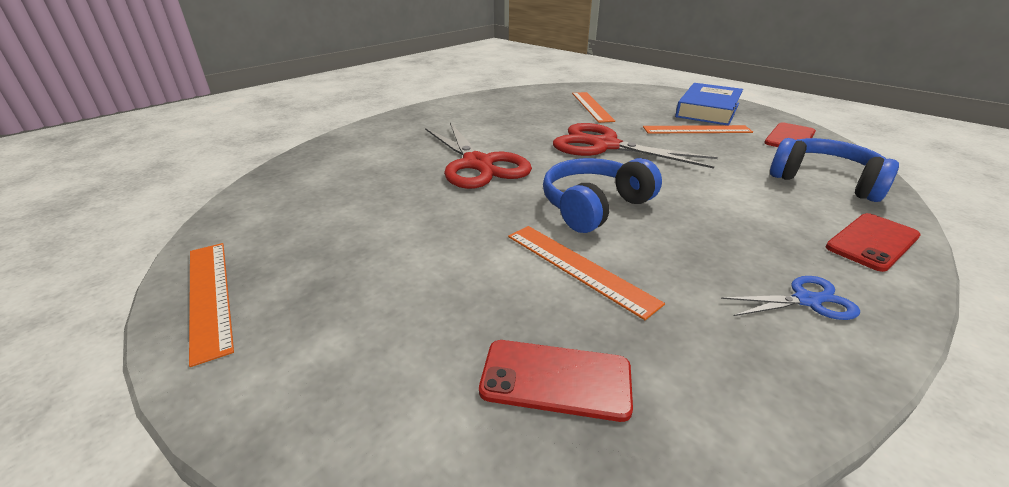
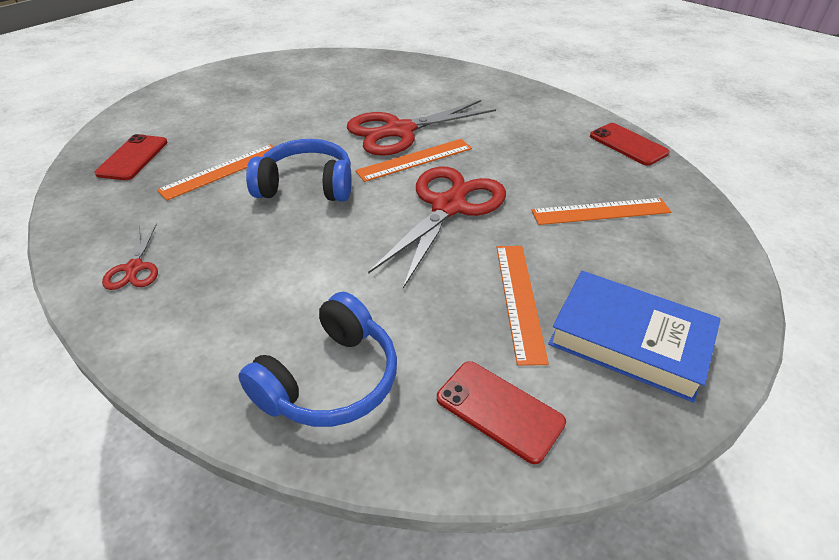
camera: 90 degrees right, 10 degrees up
orange ruler [189,243,234,367] -> orange ruler moved to [355,139,472,182]
blue headphones [543,158,662,233] -> blue headphones turned 45 degrees counterclockwise [246,139,352,202]
blue scissors [721,276,860,320] -> red scissors [102,223,158,290]
red phone [825,213,921,272] -> red phone moved to [590,123,670,166]

